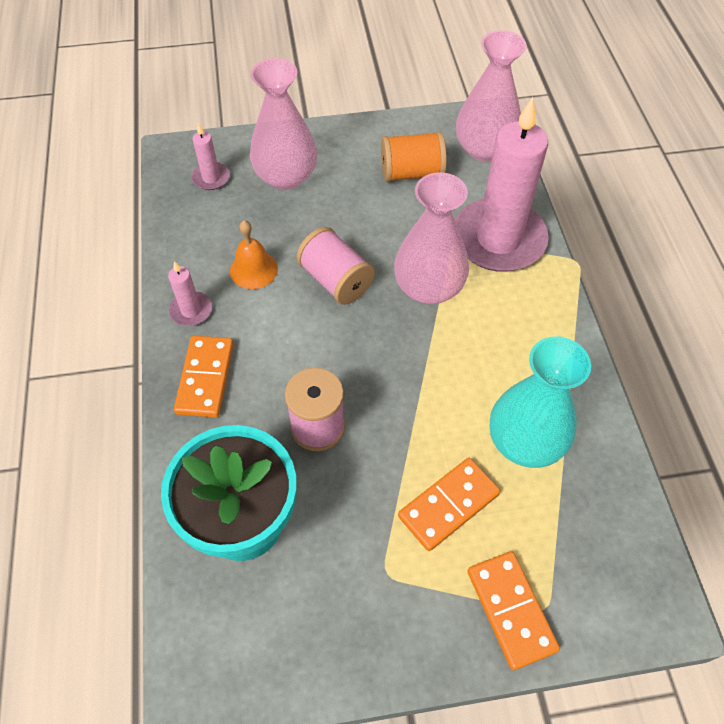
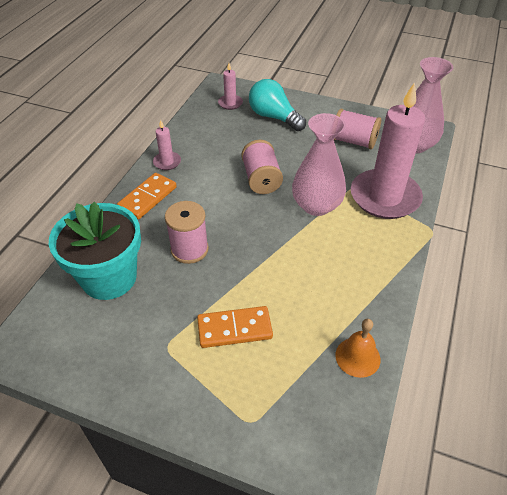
camera: 30 degrees right, 10 degrees down
orange bell [230,220,278,289] -> orange bell moved to [335,319,381,378]
pink vase [250,58,317,190] -> turquoise light bulb [249,79,306,131]
orange spool [381,131,447,182] -> pink spool [334,109,381,149]
orange domino [468,551,560,670] -> none
turquoise vase [490,337,591,468] -> none

